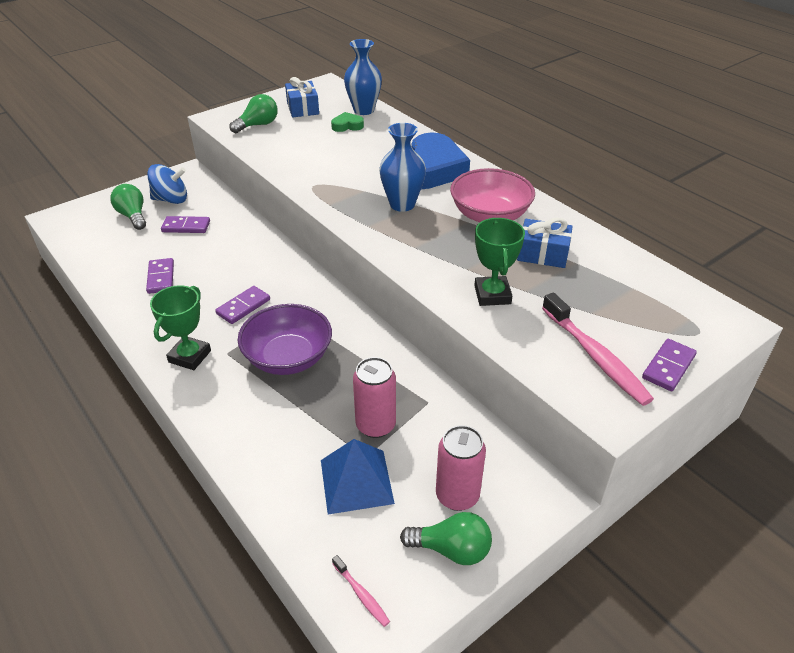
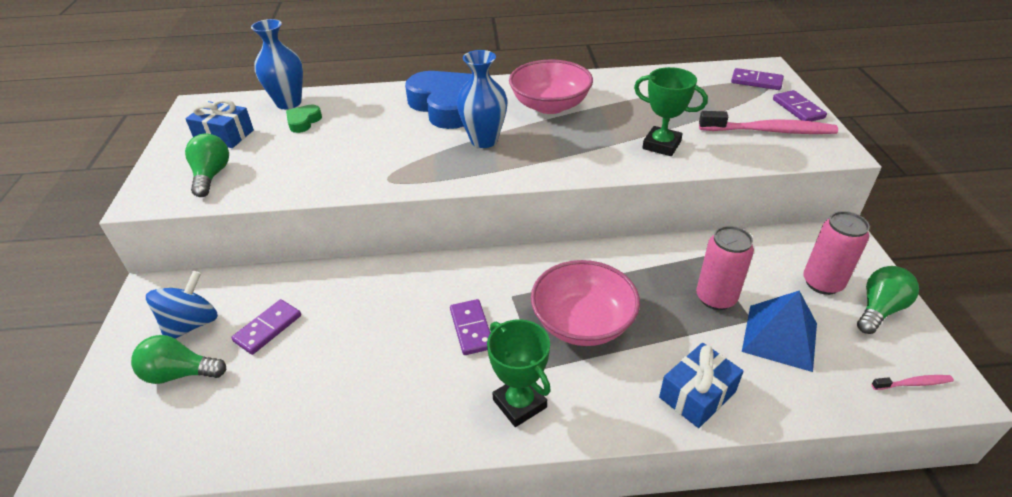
camera: 55 degrees left, 0 degrees up
purple domino [146,258,174,294] -> purple domino moved to [731,68,784,90]
purple bowl [238,304,332,375] -> pink bowl [531,260,640,346]
blue gift [517,218,573,268] -> blue gift moved to [659,343,744,428]

